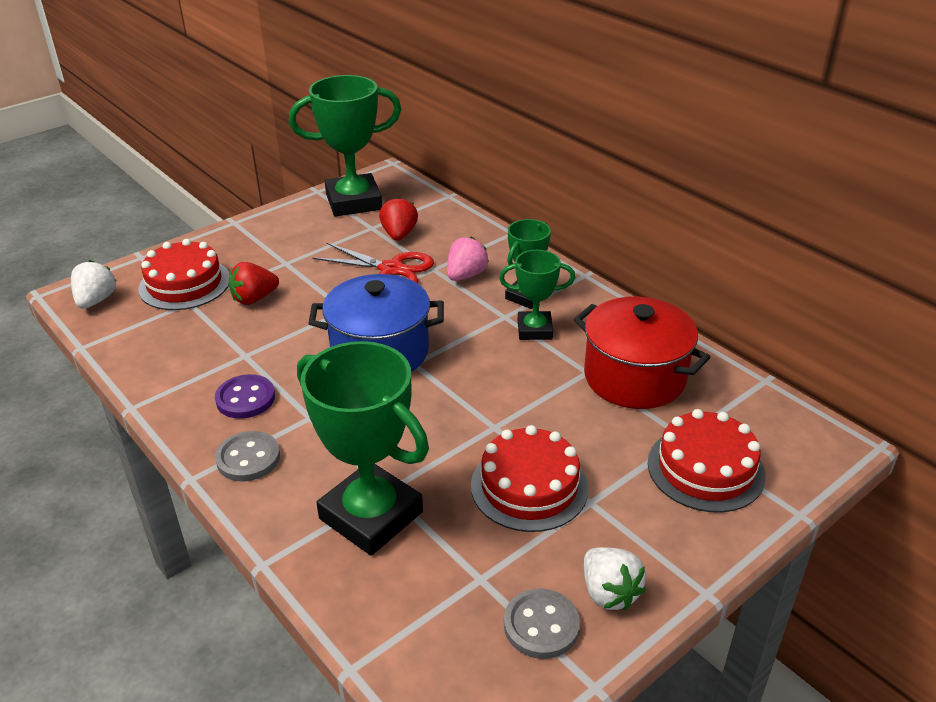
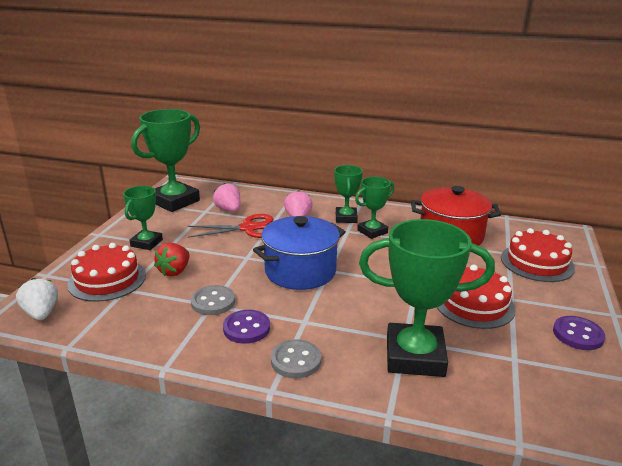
camera: 35 degrees left, 10 degrees down
red strawberry [379,197,418,241] -> pink strawberry [213,183,240,212]
grey button [504,588,580,659] -> grey button moved to [191,285,235,315]
white strawberry [584,547,646,610] -> purple button [553,316,605,350]
none -> green trophy [123,186,163,250]

